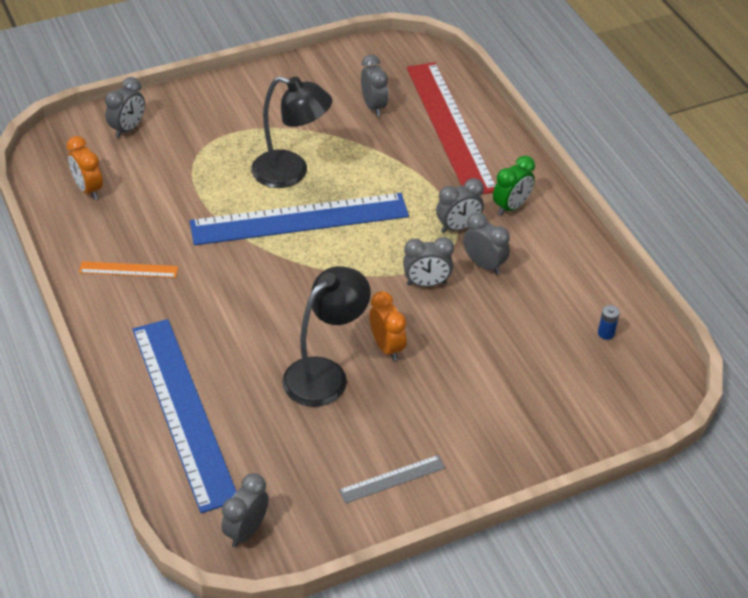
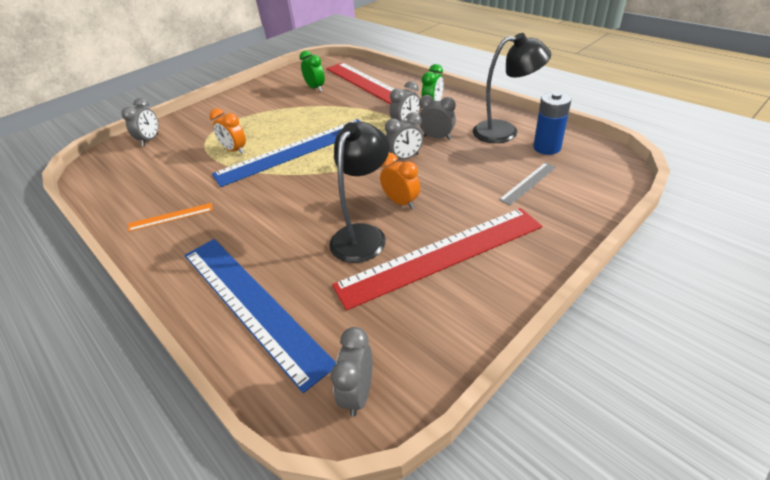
camera: 15 degrees left, 5 degrees down
orange clock [66,136,103,200] -> orange clock moved to [210,108,246,154]
black lamp [251,76,332,188] -> black lamp moved to [473,33,551,143]
grey ruler [339,455,446,504] -> grey ruler moved to [499,163,556,205]
grey clock [361,54,388,116] -> green clock [299,50,325,92]
blue battery [598,305,620,340] -> blue battery [533,92,571,155], size x2.11
none -> red ruler [332,208,542,311]

